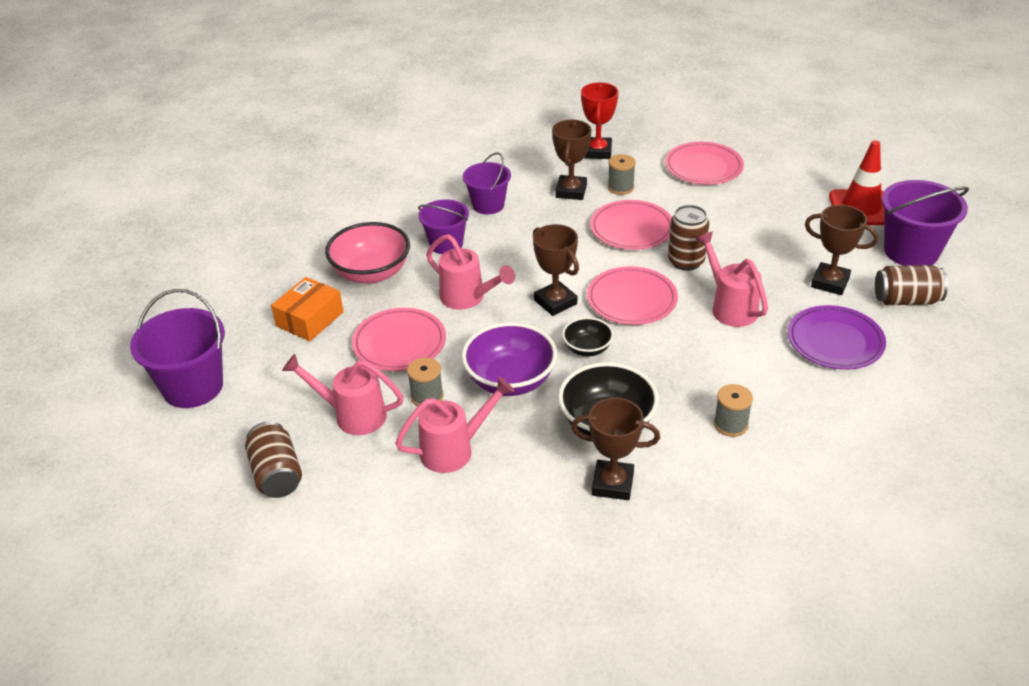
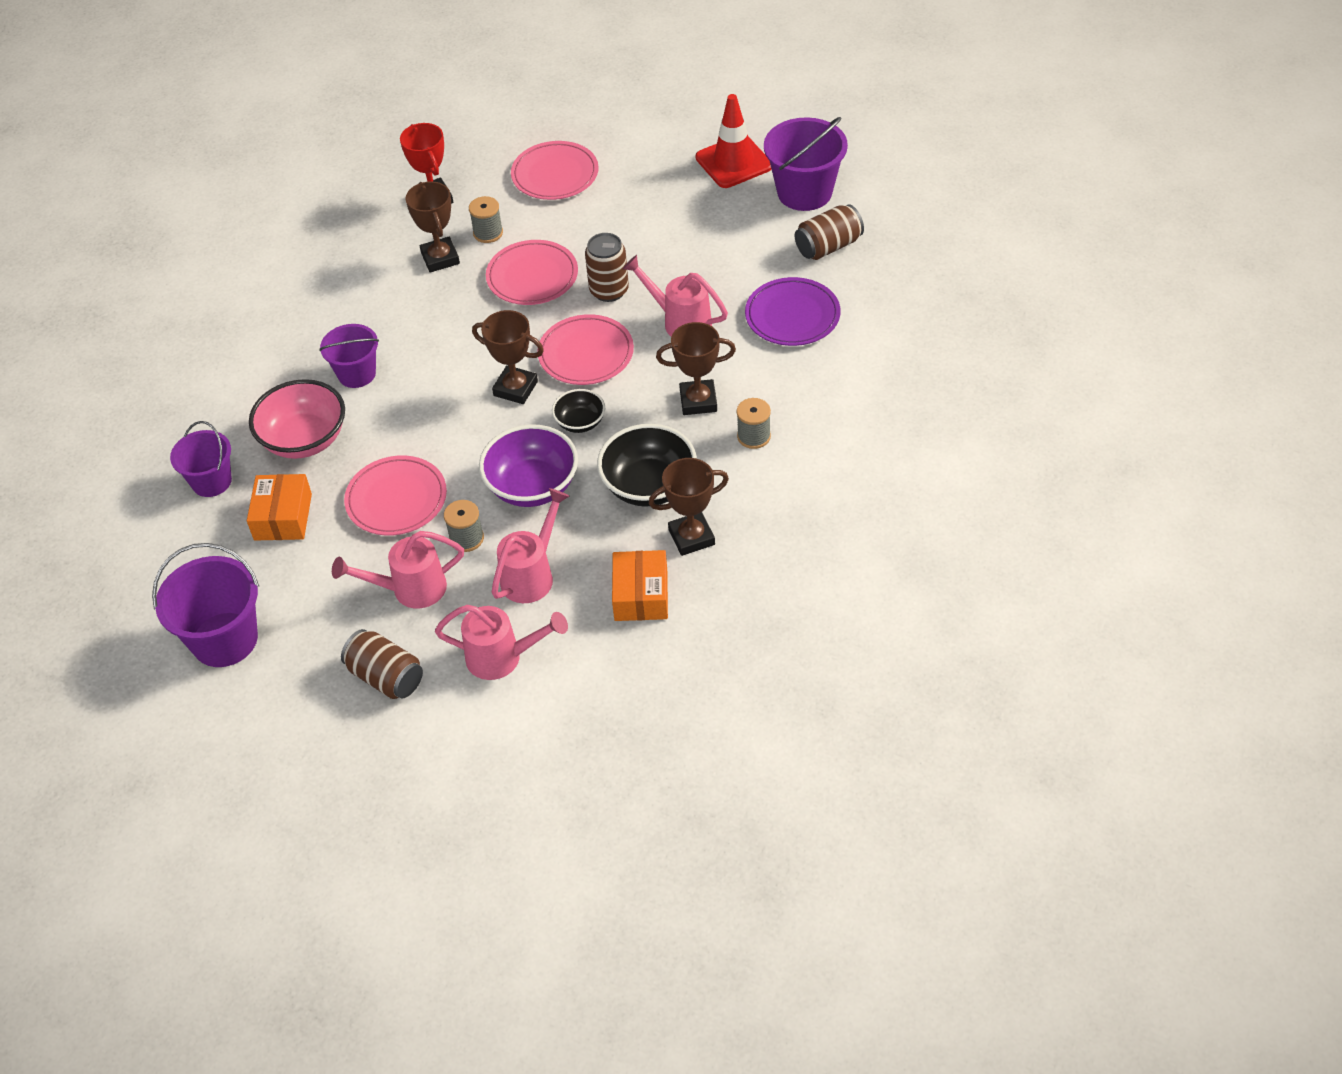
camera: 30 degrees left, 10 degrees up
pink watering can [426,234,515,310] -> pink watering can moved to [435,605,568,680]
purple bucket [463,152,511,214] -> purple bucket moved to [170,421,232,497]
brown trophy [805,205,878,295] -> brown trophy moved to [656,322,736,415]
none -> orange box [612,550,668,621]

